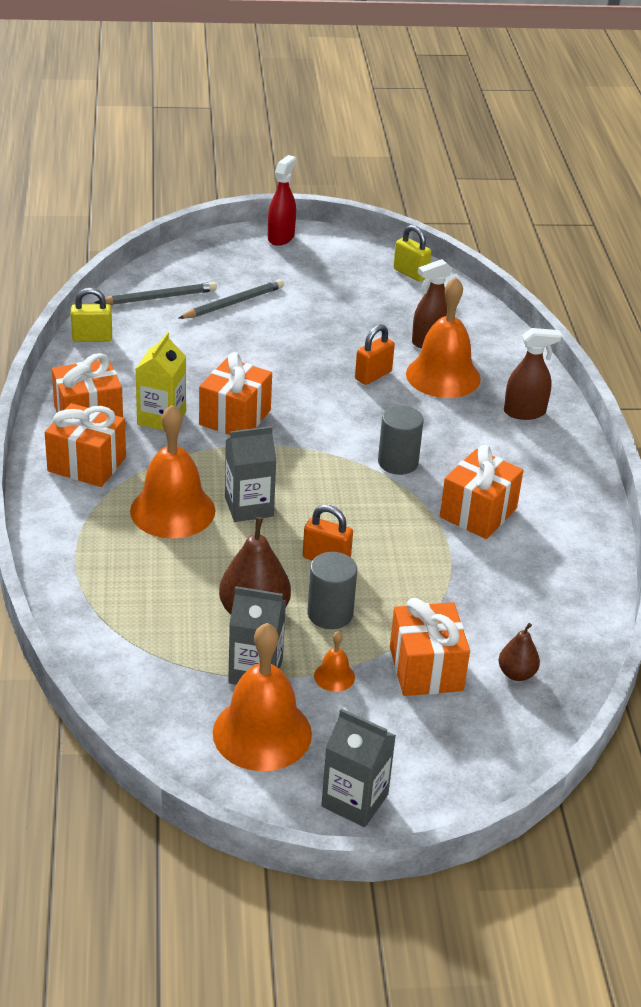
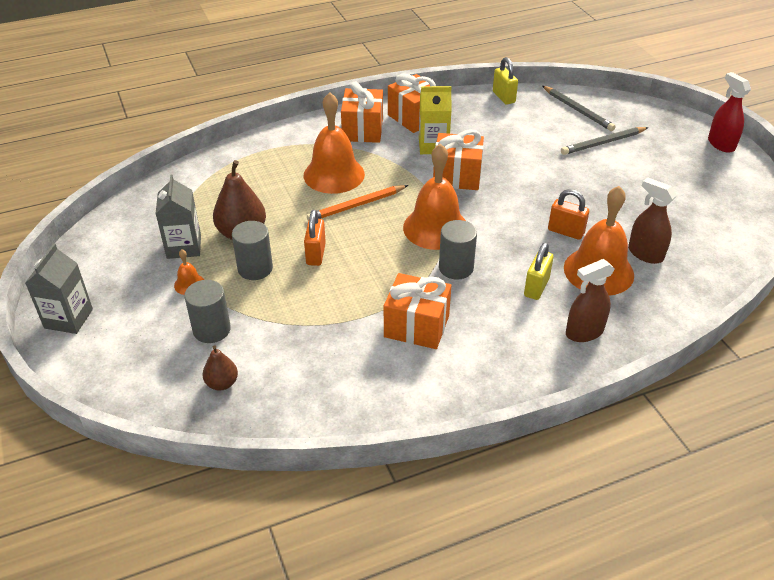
camera: 75 degrees right, 5 degrees up
grey pencil [178,279,284,319] -> grey pencil turned 120 degrees clockwise [561,127,649,155]
orange bell [213,623,312,771] -> orange bell moved to [403,143,466,250]
grey carton [225,426,277,522] -> orange pencil [307,185,408,221]
red spray bottle [268,155,296,246] -> red spray bottle turned 120 degrees counterclockwise [708,72,751,153]
orange gift [390,598,470,696] -> grey cylinder [184,280,231,343]
yellow padlock [394,225,432,282] -> yellow padlock moved to [524,242,553,300]
brown spray bottle [504,328,562,420] -> brown spray bottle turned 90 degrees clockwise [566,259,615,342]

